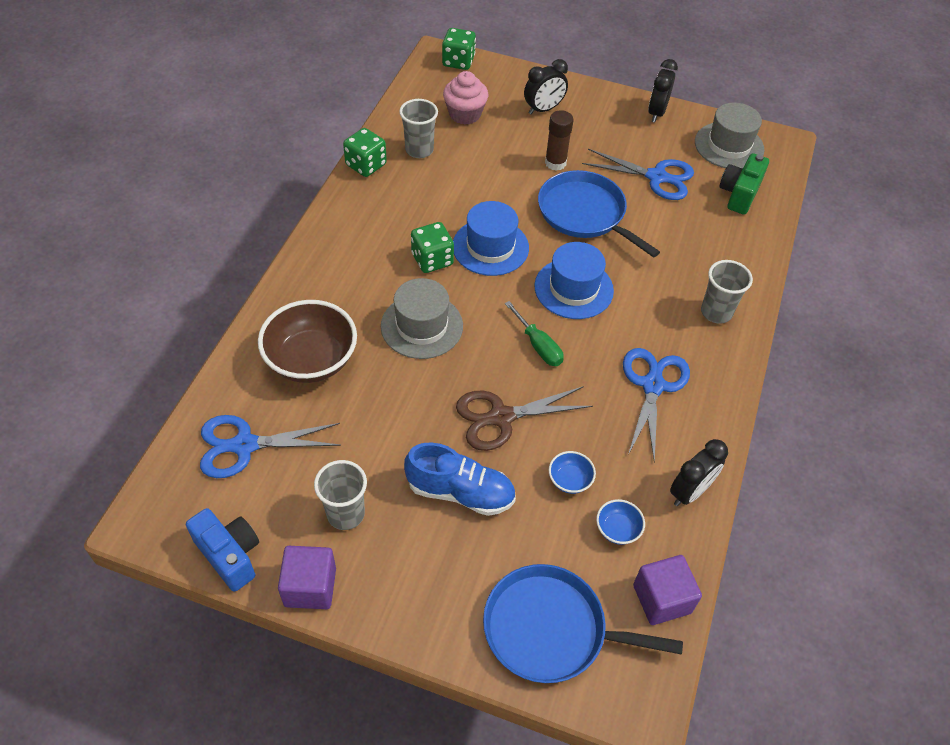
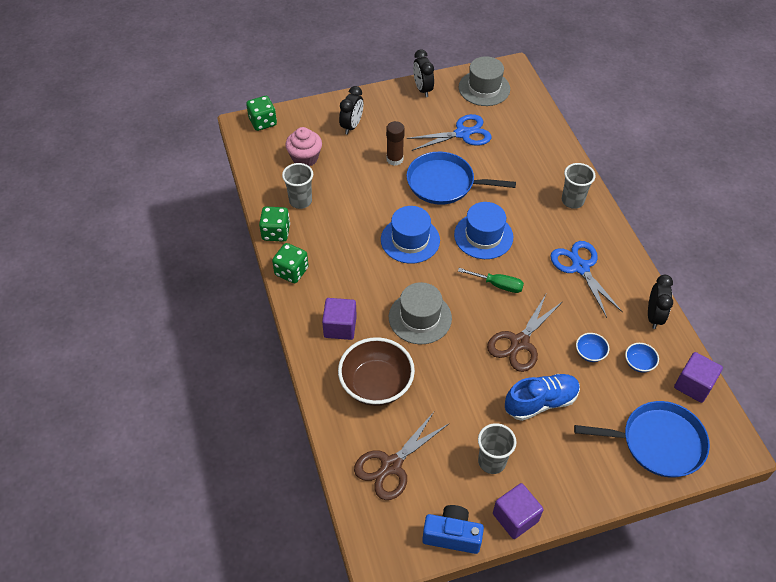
camera: 35 degrees left, 0 degrees up
blue scissors [200,415,341,478] -> brown scissors [354,412,449,500]
green dice [411,222,454,273] -> green dice moved to [272,243,309,283]
blue pan [483,564,683,683] -> blue pan turned 150 degrees counterclockwise [574,401,710,478]
green camera [720,153,769,215] -> none
none -> purple cube [322,298,357,340]

